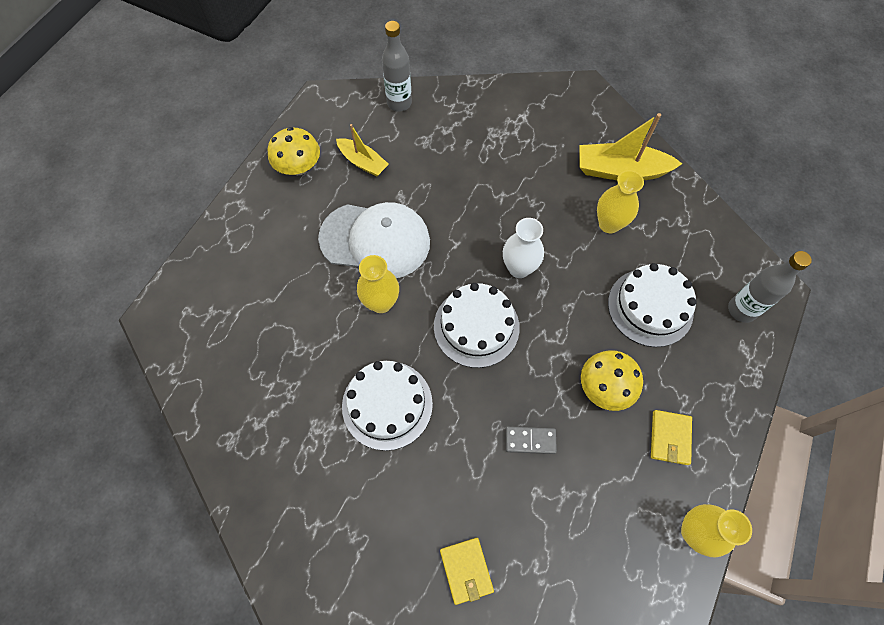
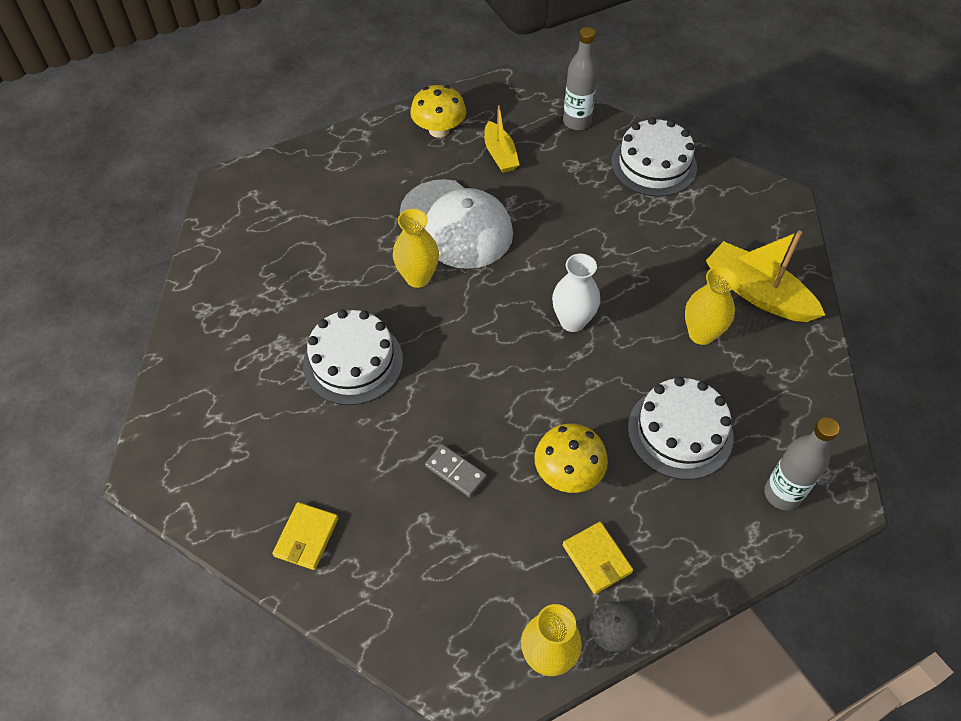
camera: 35 degrees right, 10 degrees down
white cake [434,283,520,368] -> white cake moved to [611,117,697,197]
yellow wallet [651,410,692,465] -> yellow wallet turned 75 degrees counterclockwise [563,522,633,594]
none -> grey cap [589,601,658,652]

